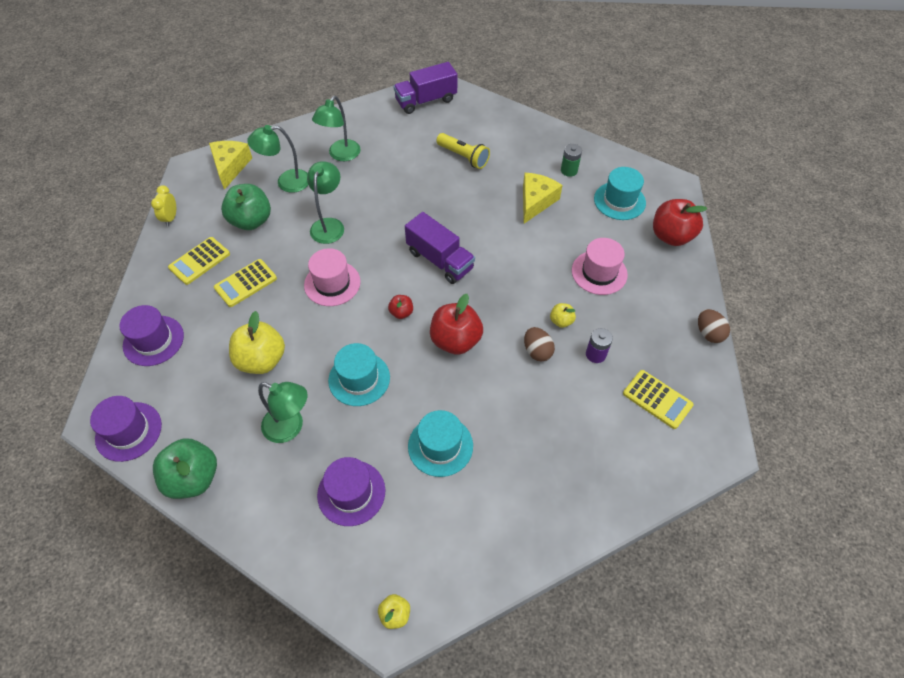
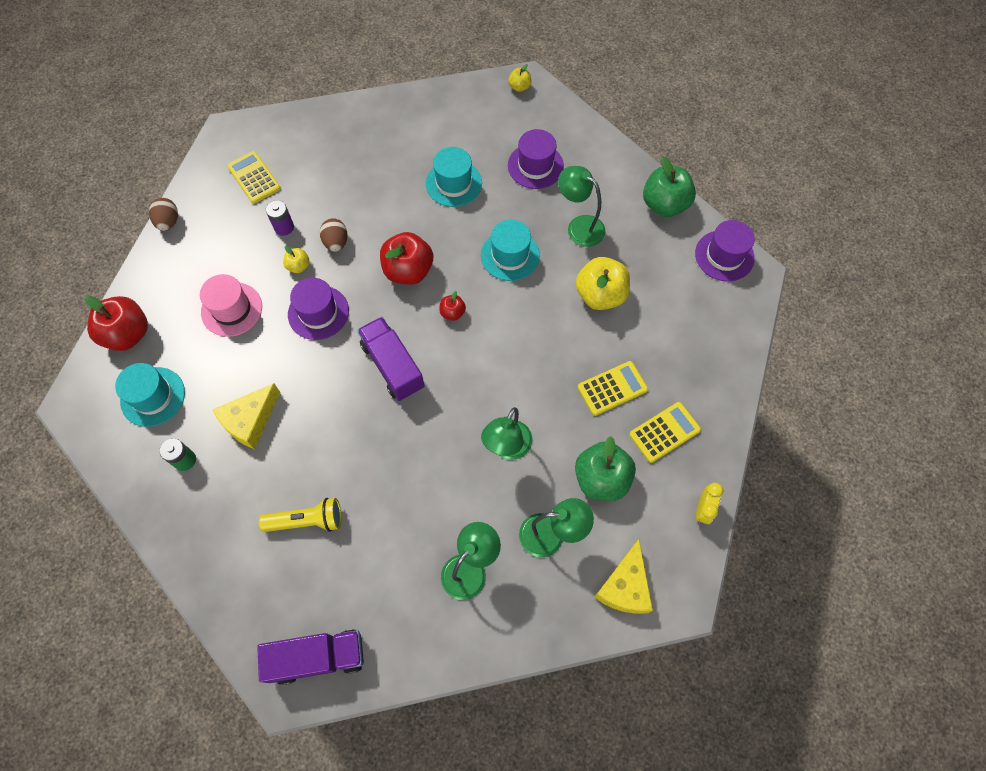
camera: 165 degrees left, 10 degrees up
purple hat [119,305,184,366] -> purple hat moved to [288,278,349,340]
pink hat [304,248,361,306] -> none
yellow flashlight [436,133,490,169] -> yellow flashlight turned 120 degrees clockwise [259,498,341,532]

